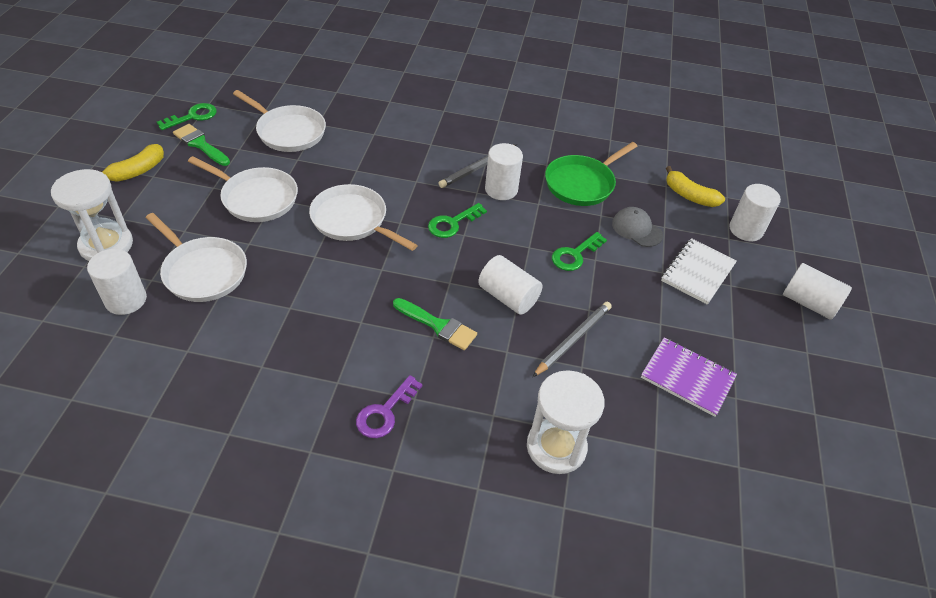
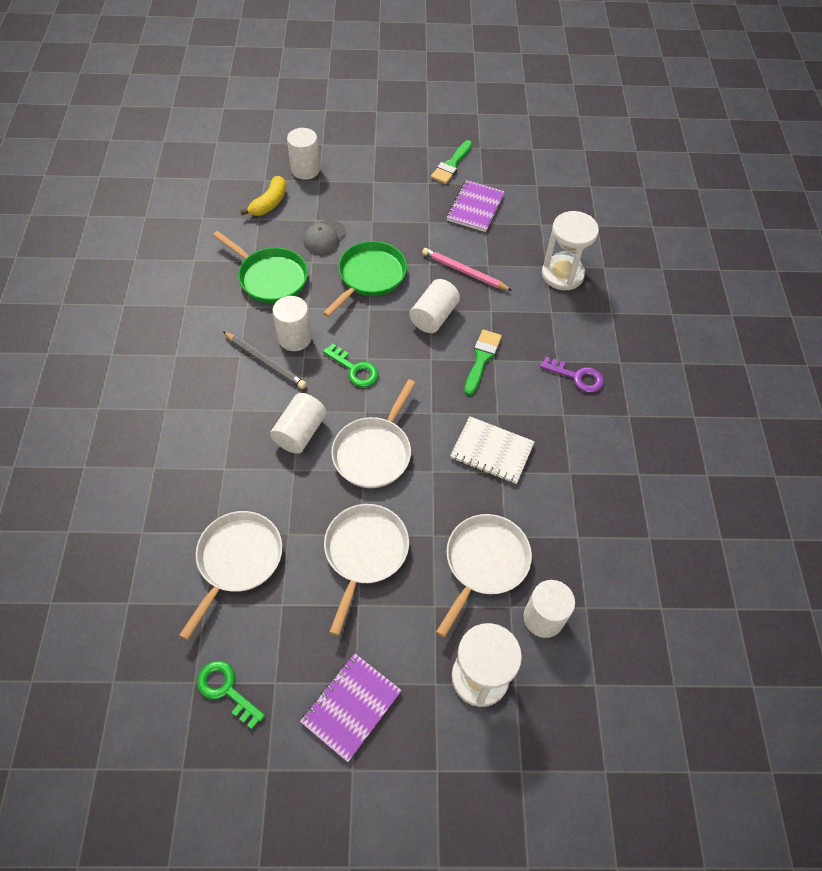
camera: 100 degrees left, 10 degrees up
yellow banana [100,144,164,182] -> purple notebook [300,653,402,762]
green brush [173,124,230,166] -> green brush moved to [431,140,472,184]
grey pencil [533,302,612,377] -> pink pencil [422,248,512,291]
green key [552,232,607,271] -> green pan [323,241,407,317]
white notebook [661,238,737,305] -> white notebook moved to [450,416,535,484]
white cylinder [783,263,852,320] -> white cylinder moved to [270,393,327,454]

